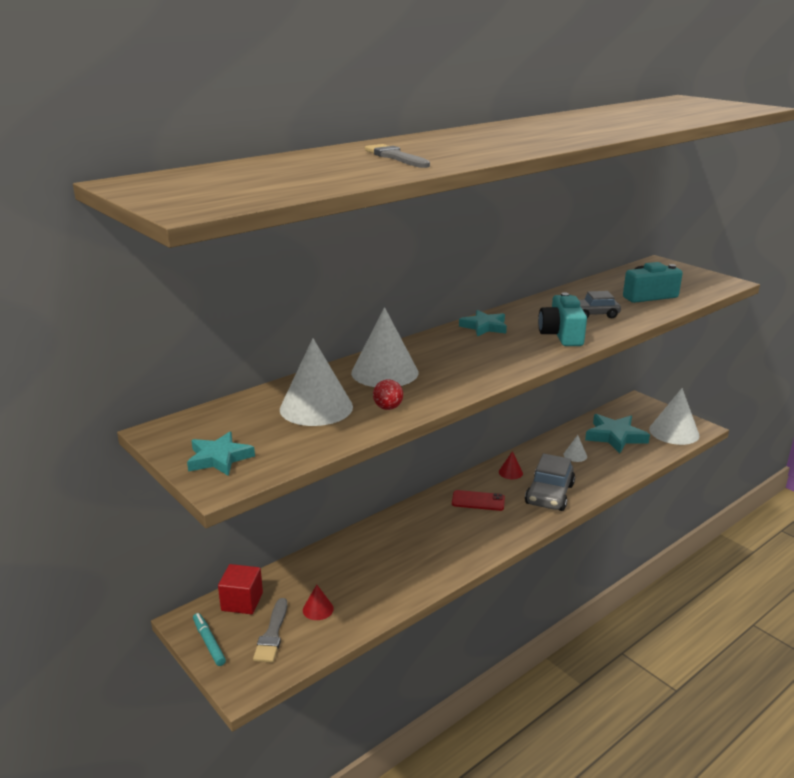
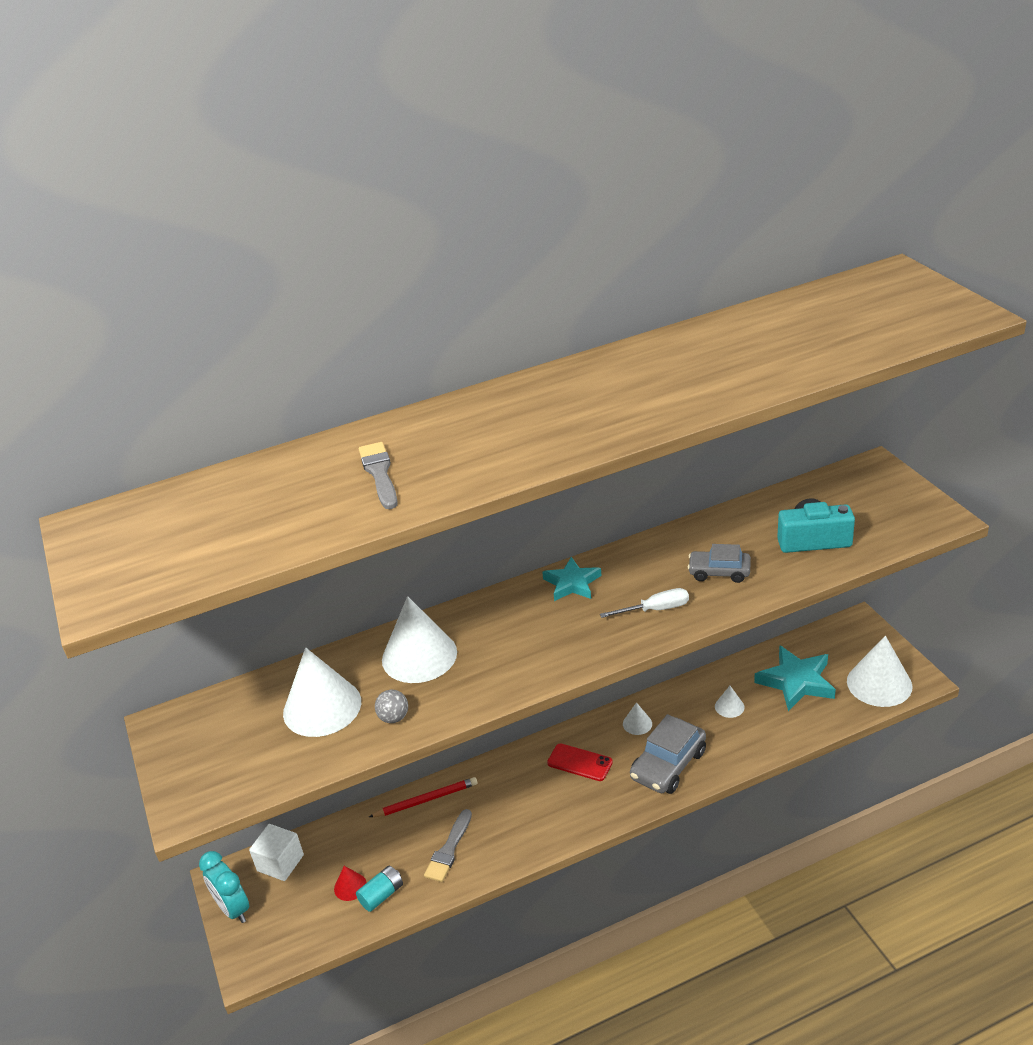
camera: 20 degrees right, 10 degrees up
turquoise star [187,431,255,476] -> none
turquoise marker [193,613,226,666] -> turquoise clock [199,851,249,923]
red cube [218,564,263,614] -> white cube [249,824,304,881]
grey brush [253,598,287,663] -> grey brush moved to [424,809,472,882]
red ball [373,379,403,410] -> grey ball [375,689,408,723]
red cone [499,451,523,479] -> white cone [623,702,652,735]
turquoise camera [538,292,587,346] -> white screwdriver [600,588,689,618]
none -> turquoise battery [356,866,403,912]
none -> red pencil [369,777,477,817]

